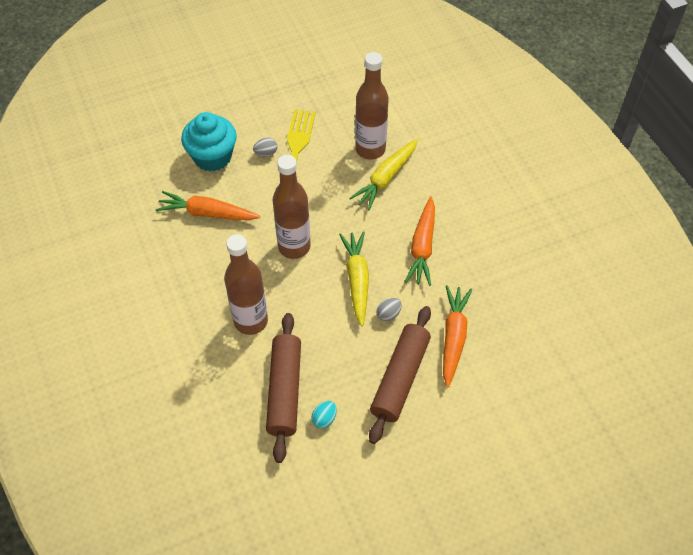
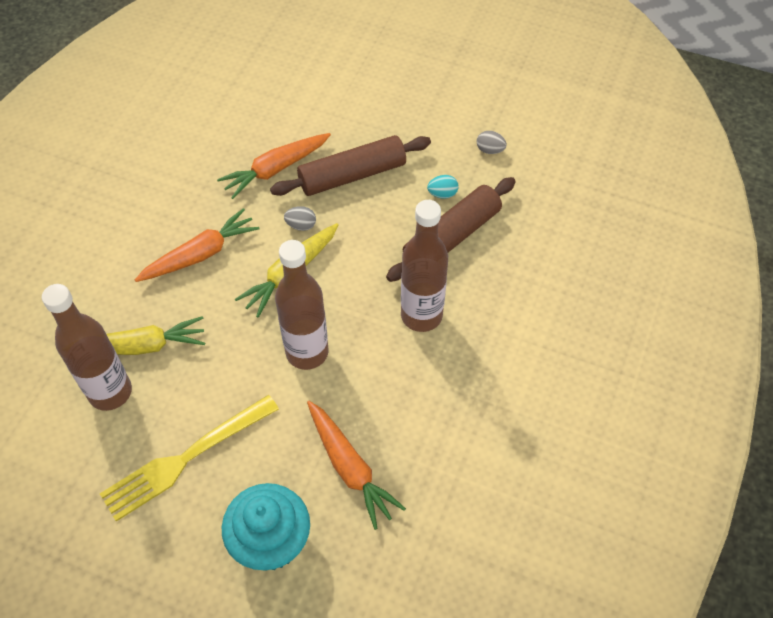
camera: 135 degrees left, 0 degrees up
grey egg [253,138,277,157] -> grey egg moved to [477,131,507,154]

